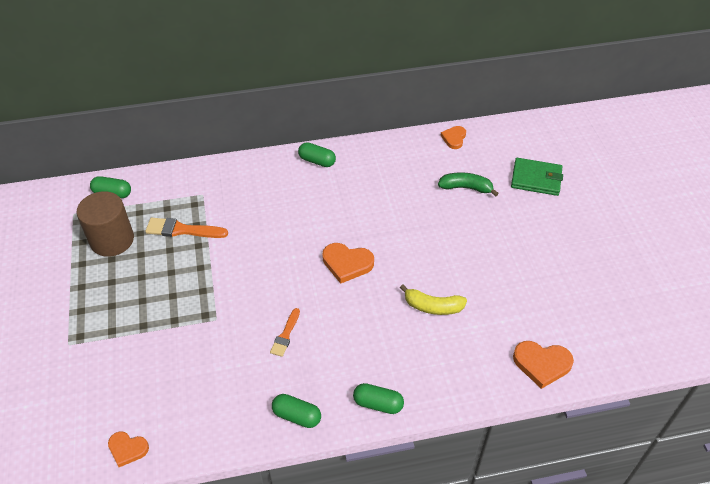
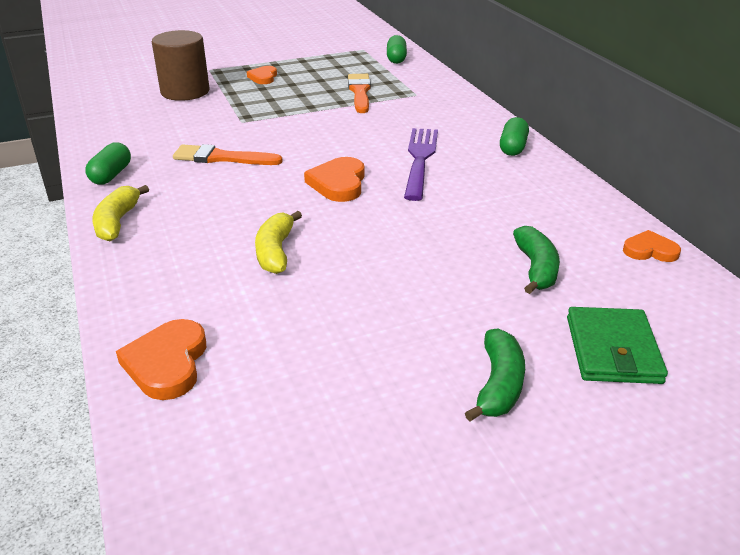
camera: 80 degrees right, 15 degrees down
brown cylinder [77,191,134,257] -> brown cylinder moved to [152,30,209,101]
orange heart [108,431,149,467] -> orange heart moved to [247,66,277,84]
orange brush [270,308,300,357] -> orange brush [173,144,283,165], size x1.58
green capsule [353,383,404,414] -> yellow banana [92,185,149,241]
none -> purple fork [404,128,438,201]
none -> green banana [465,328,525,422]

